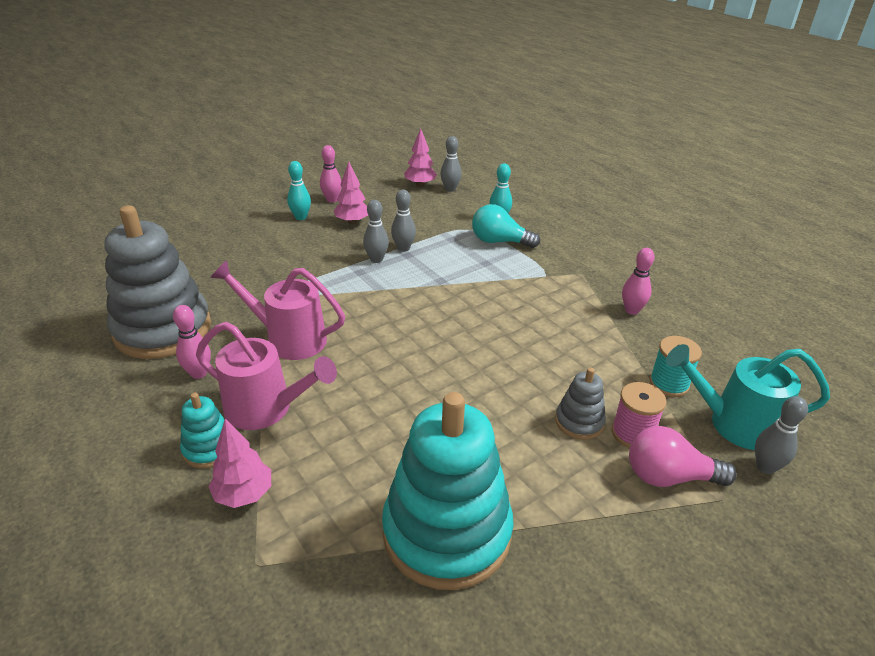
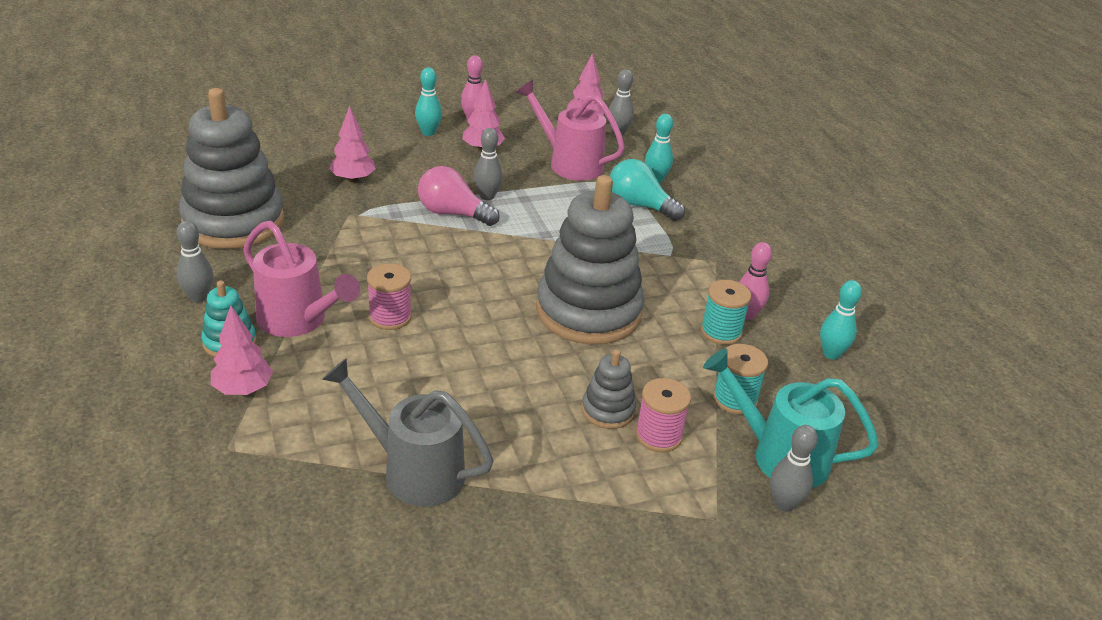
camera: 15 degrees right, 0 degrees up
pink bowling pin [173,305,211,379] -> none
pink watering can [210,260,345,360] -> pink watering can moved to [516,80,625,181]
turquoise stacking toy [382,392,514,590] -> grey watering can [322,358,494,507]
grey bowling pin [391,190,416,252] -> grey bowling pin moved to [177,221,213,303]
pink light bulb [629,426,737,487] -> pink light bulb moved to [418,166,500,226]
none -> pink tree [329,106,376,183]
none -> pink spool [367,264,412,330]
none -> grey stacking toy [536,175,645,345]
none -> turquoise spool [701,280,751,345]
none -> turquoise bowling pin [820,280,862,359]

